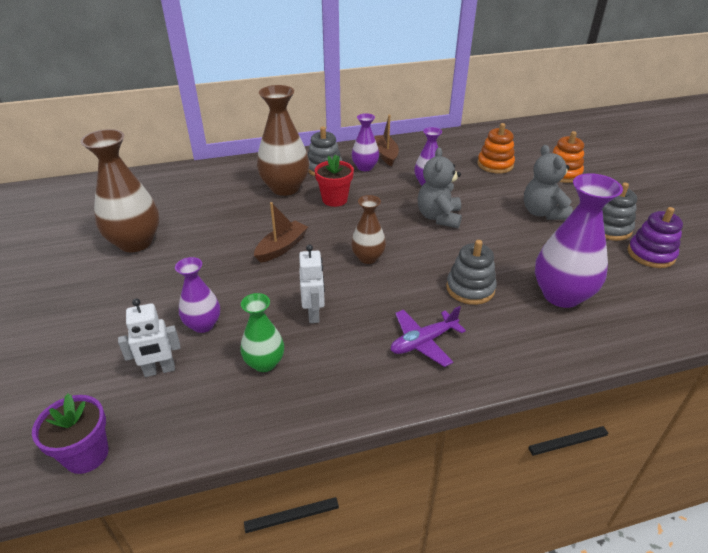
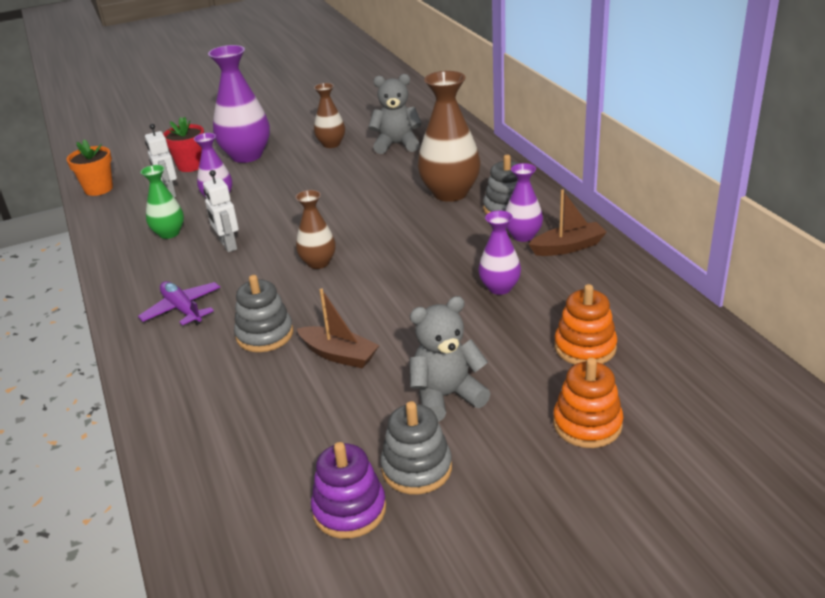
camera: 85 degrees right, 5 degrees down
purple flower pot [32,394,109,474] -> orange flower pot [67,140,113,196]
brown vase [80,129,160,252] -> brown vase [314,83,345,148], size x0.57
brown boat [254,202,308,263] -> brown boat moved to [297,289,380,368]
white robot [299,244,325,323] -> white robot turned 75 degrees clockwise [203,170,239,252]
red flower pot [315,154,354,207] -> red flower pot moved to [163,117,204,172]
grey teddy bear [417,147,462,228] -> grey teddy bear moved to [369,74,422,154]
purple vase [535,173,623,308] -> purple vase moved to [208,45,270,163]

